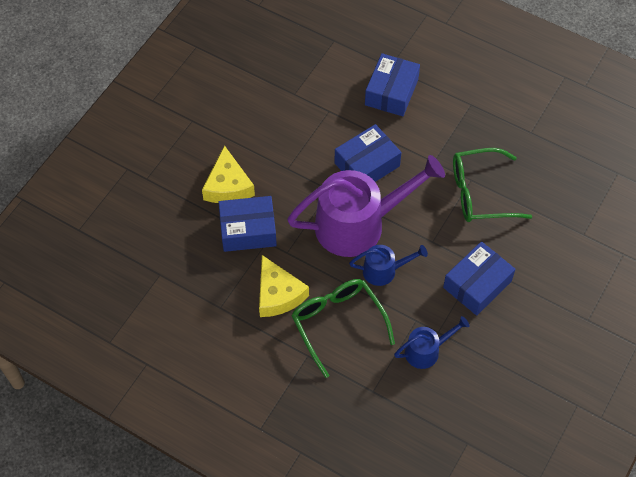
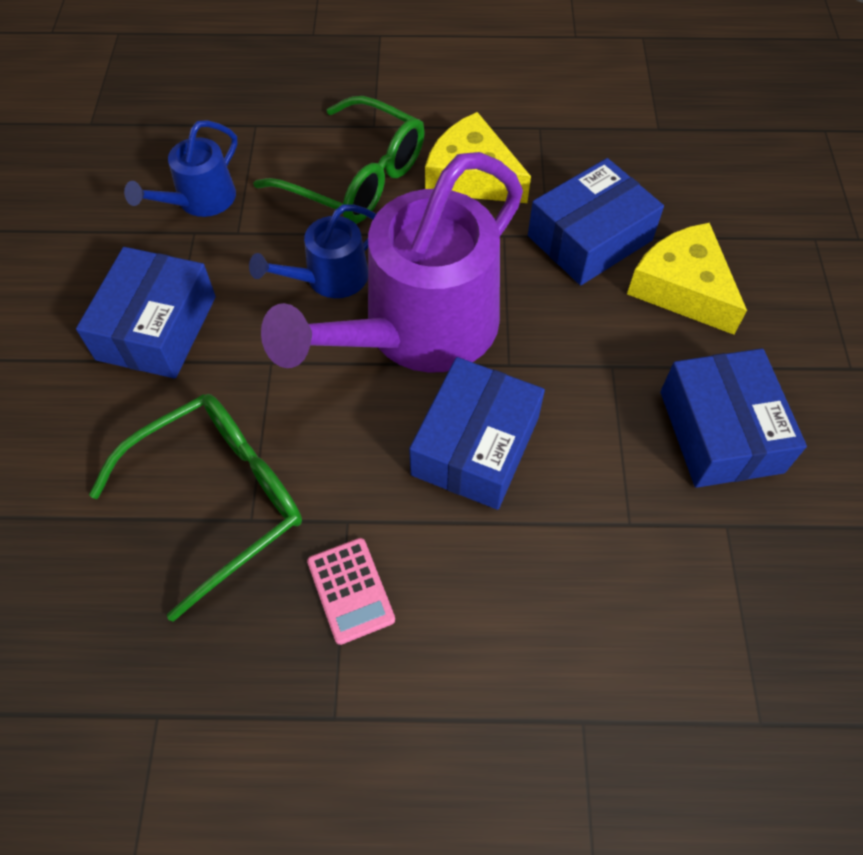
camera: 150 degrees right, 0 degrees up
blue box [365,53,420,116] -> blue box moved to [660,348,807,488]
none -> pink calculator [307,538,395,645]

